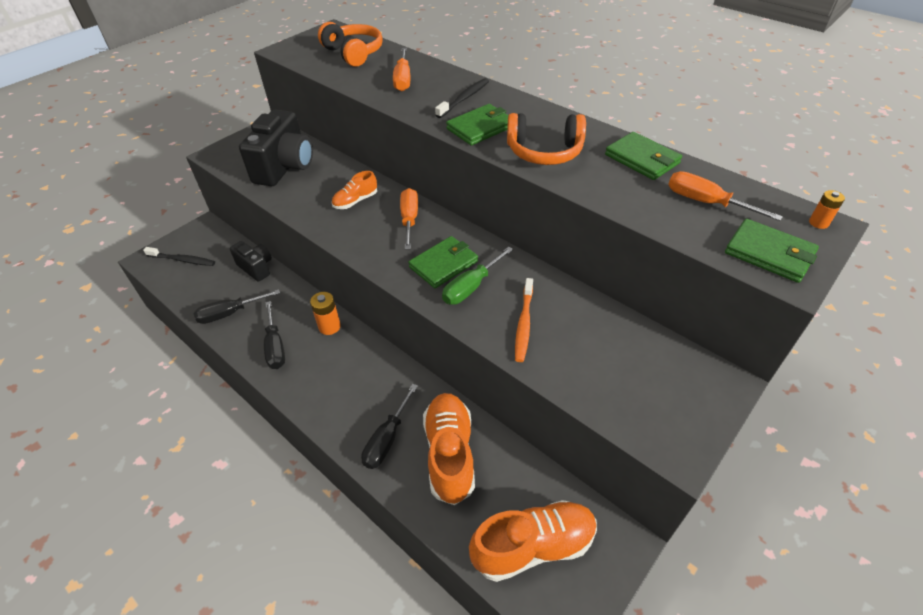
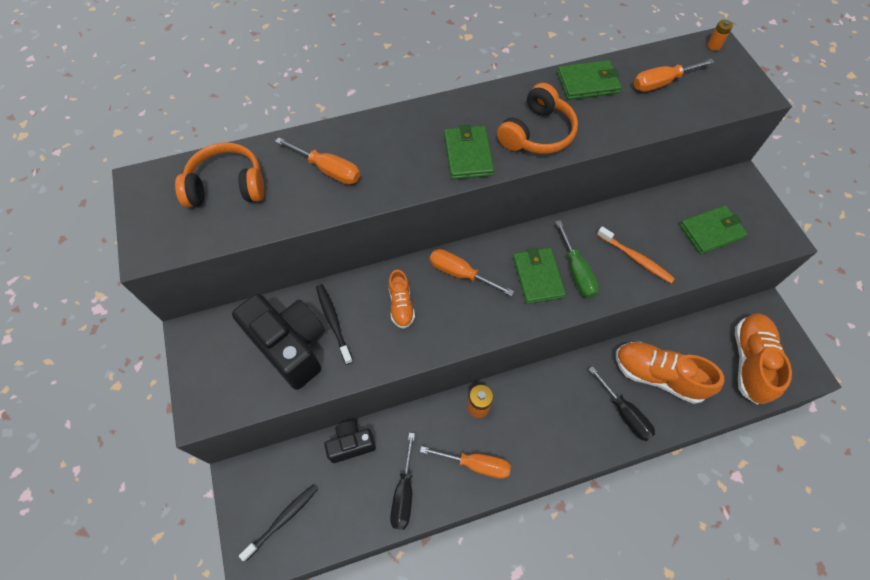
camera: 60 degrees left, 15 degrees up
black screwdriver [264,301,285,369] -> orange screwdriver [420,446,511,479]
black toothbrush [435,78,489,118] -> black toothbrush moved to [316,284,353,365]
green wallet [725,219,819,283] -> green wallet moved to [680,205,747,254]

